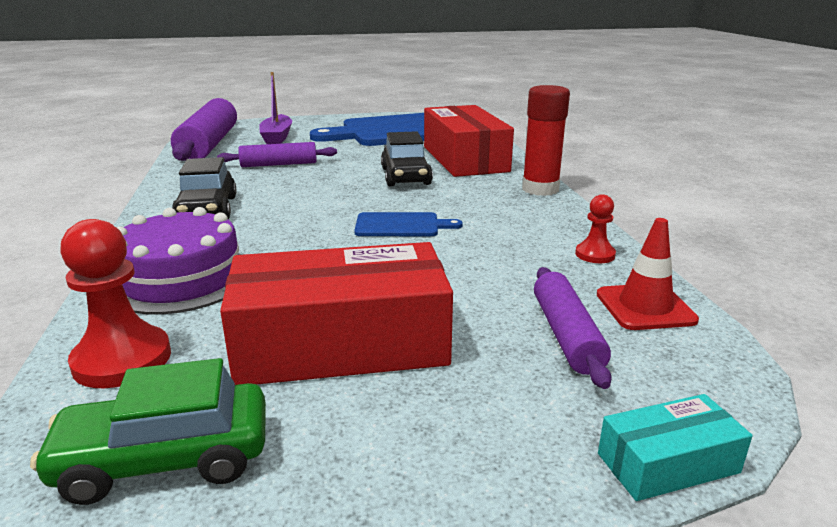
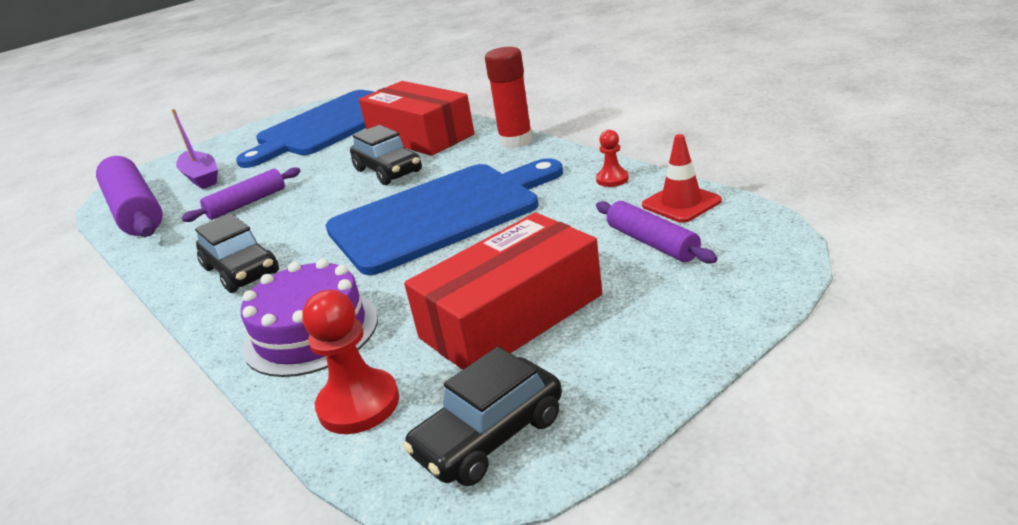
camera: 25 degrees left, 5 degrees up
green car [30,358,266,505] -> black car [403,347,562,486]
blue cutting board [354,212,463,236] -> blue cutting board [325,158,563,275], size x2.49
turquoise box [598,394,753,501] -> none

